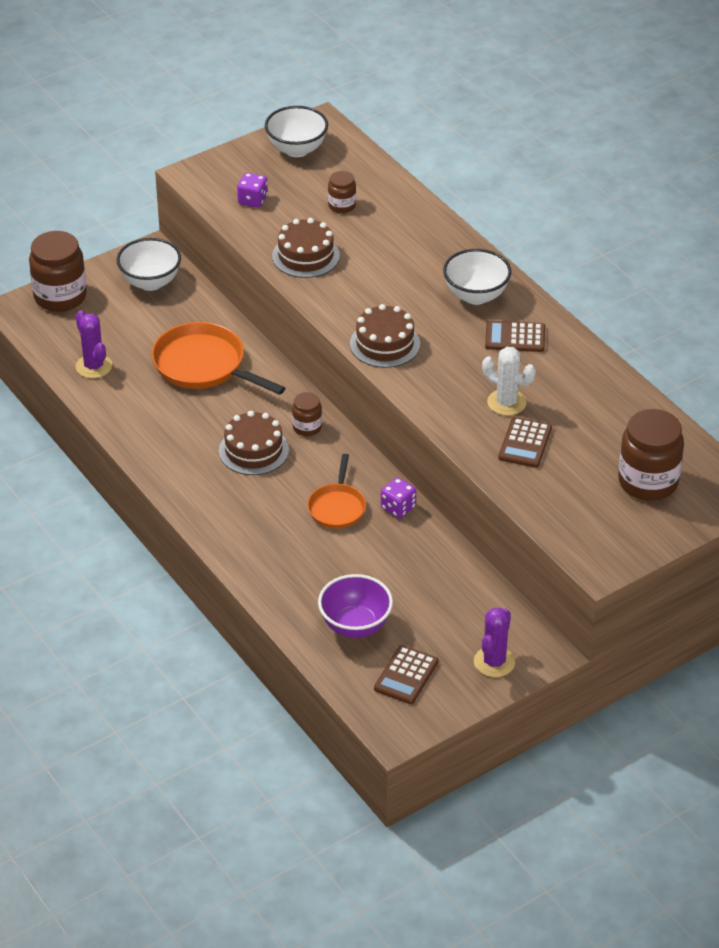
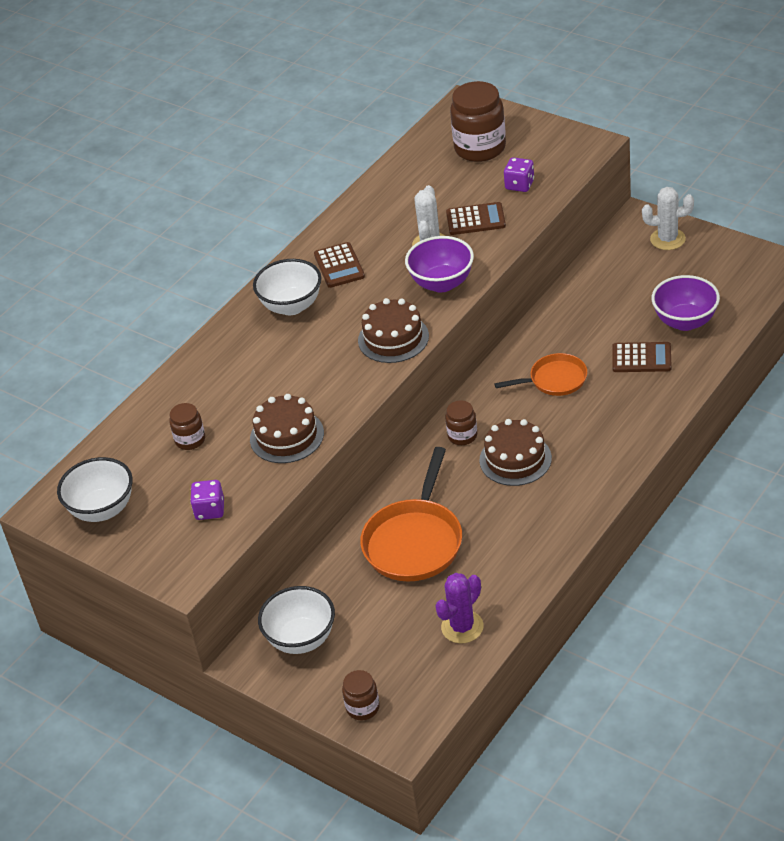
camera: 105 degrees left, 0 degrees up
brown jar [29,231,87,312] -> brown jar [342,670,380,720], size x0.52
brown calculator [374,645,438,704] -> brown calculator moved to [613,342,672,372]
purple dice [381,477,416,518] -> purple dice moved to [504,157,534,192]
purple cactus [474,608,515,677] -> white cactus [642,187,694,250]
none -> purple bowl [405,236,474,292]

